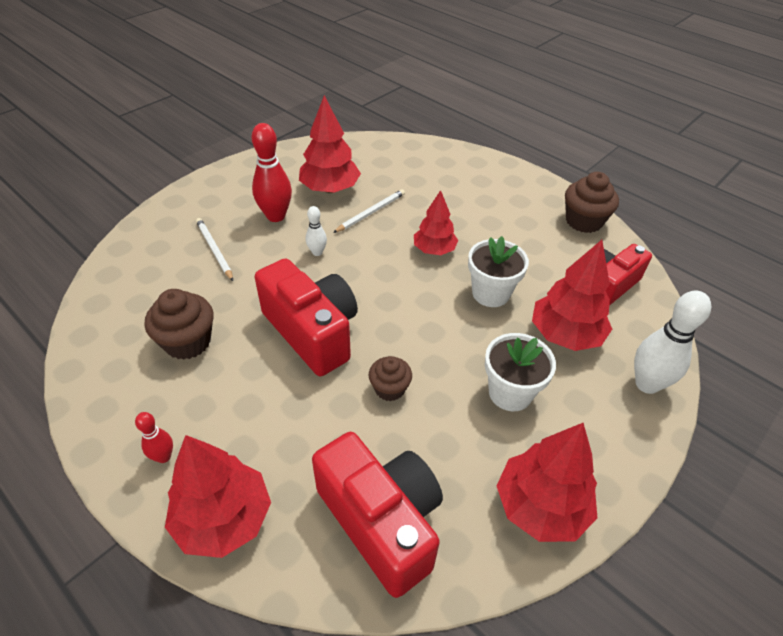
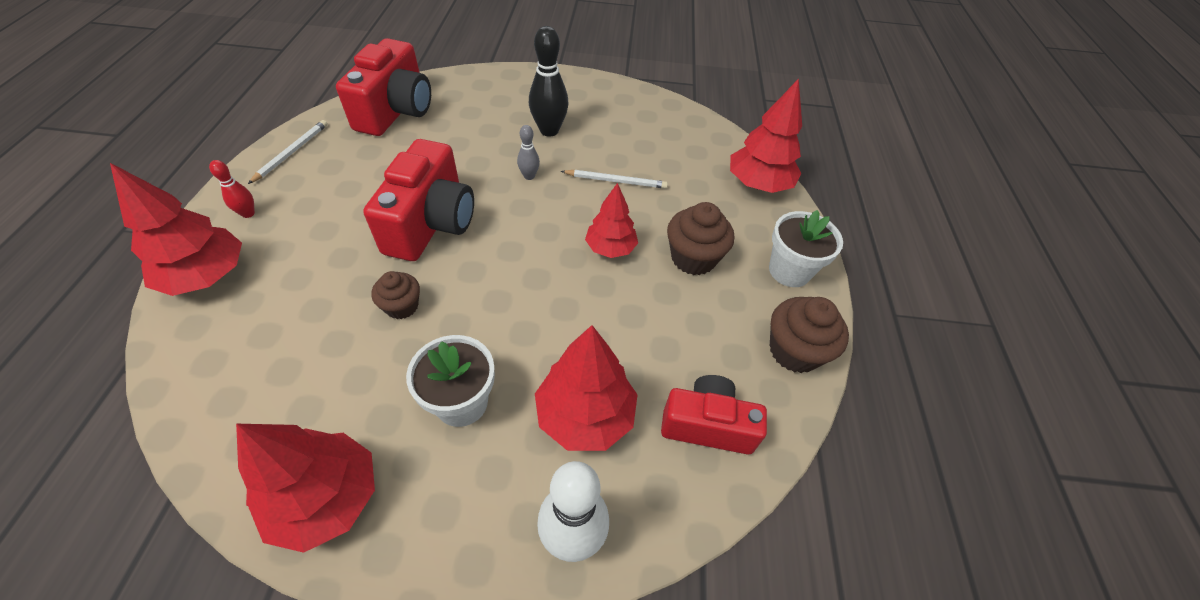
camera: 50 degrees right, 5 degrees up
brown cupcake [145,289,214,360] -> brown cupcake moved to [667,202,734,275]
white pencil [196,218,233,281] -> white pencil moved to [248,120,328,184]
red bowling pin [252,123,292,222] -> black bowling pin [529,26,569,137]
red tree [299,95,361,193] -> red tree moved to [730,79,802,193]
white bowling pin [306,206,327,256] -> grey bowling pin [517,125,540,180]
red camera [312,432,443,598] -> red camera moved to [336,38,431,136]
white flower pot [468,236,529,307] -> white flower pot moved to [769,210,843,287]

